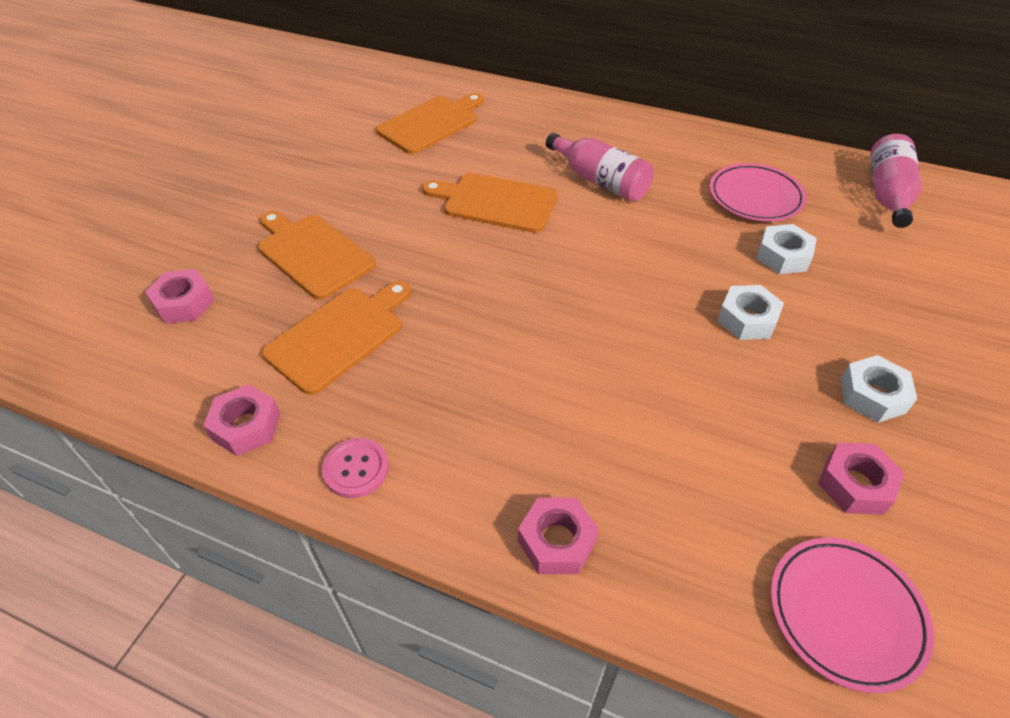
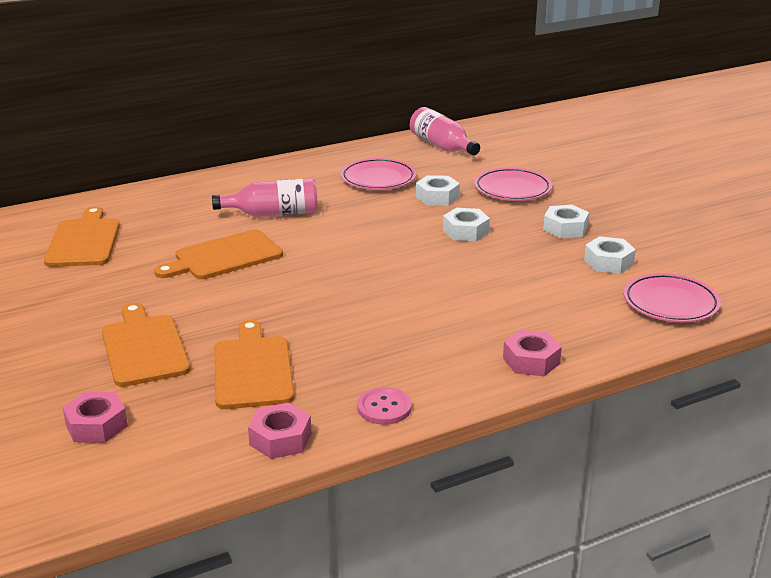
camera: 50 degrees left, 20 degrees down
orange cutting board [258,211,376,300] -> orange cutting board turned 75 degrees clockwise [102,303,190,387]
pink nut [818,443,904,515] -> white nut [584,236,636,274]
none -> pink plate [474,168,552,201]

